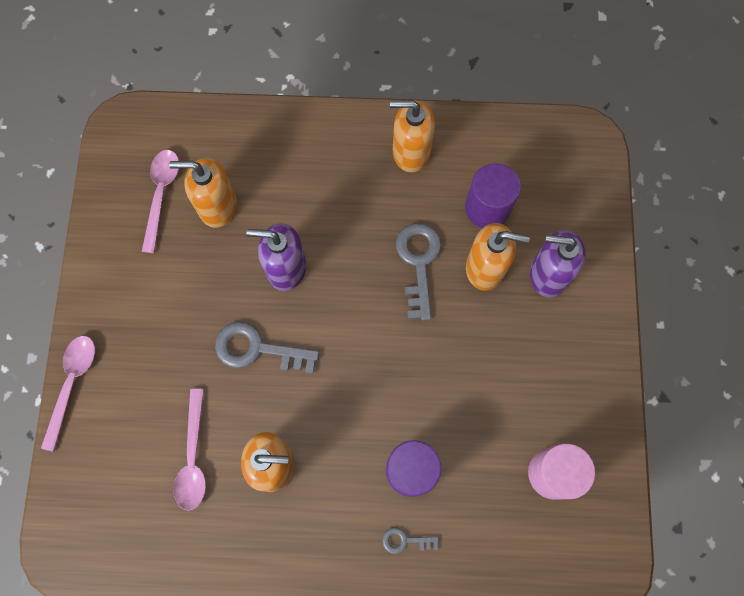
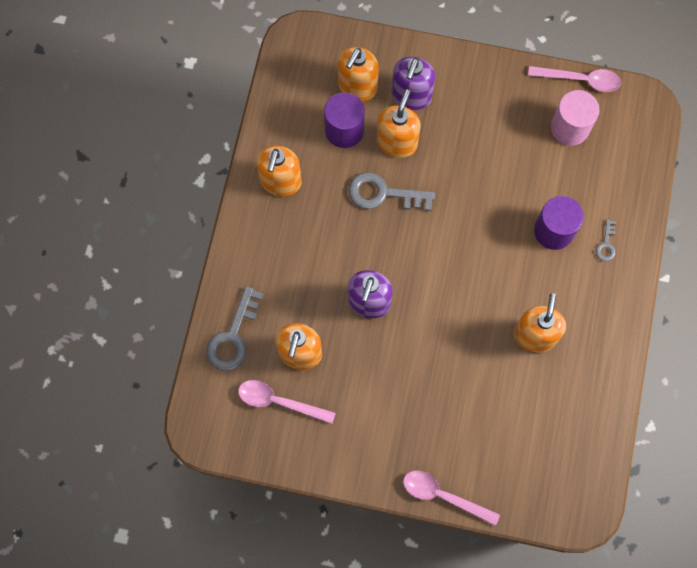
camera: 80 degrees left, 0 degrees up
pink spoon [174,389,206,511] -> pink spoon moved to [528,66,621,92]
grey key [215,321,319,374] -> grey key moved to [206,286,264,371]
none -> orange soap dispenser [338,47,379,101]

